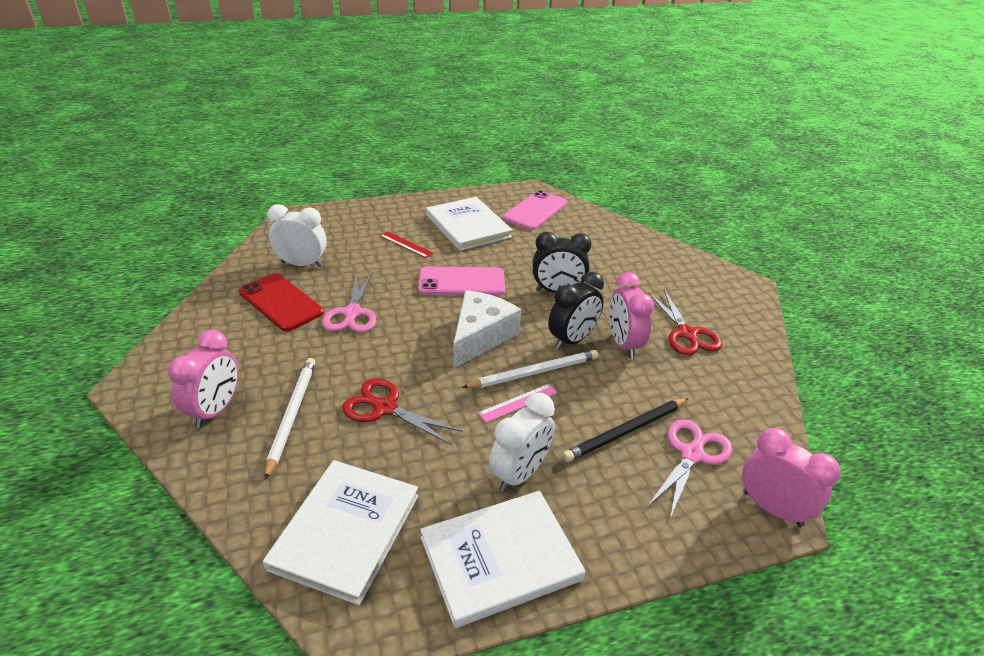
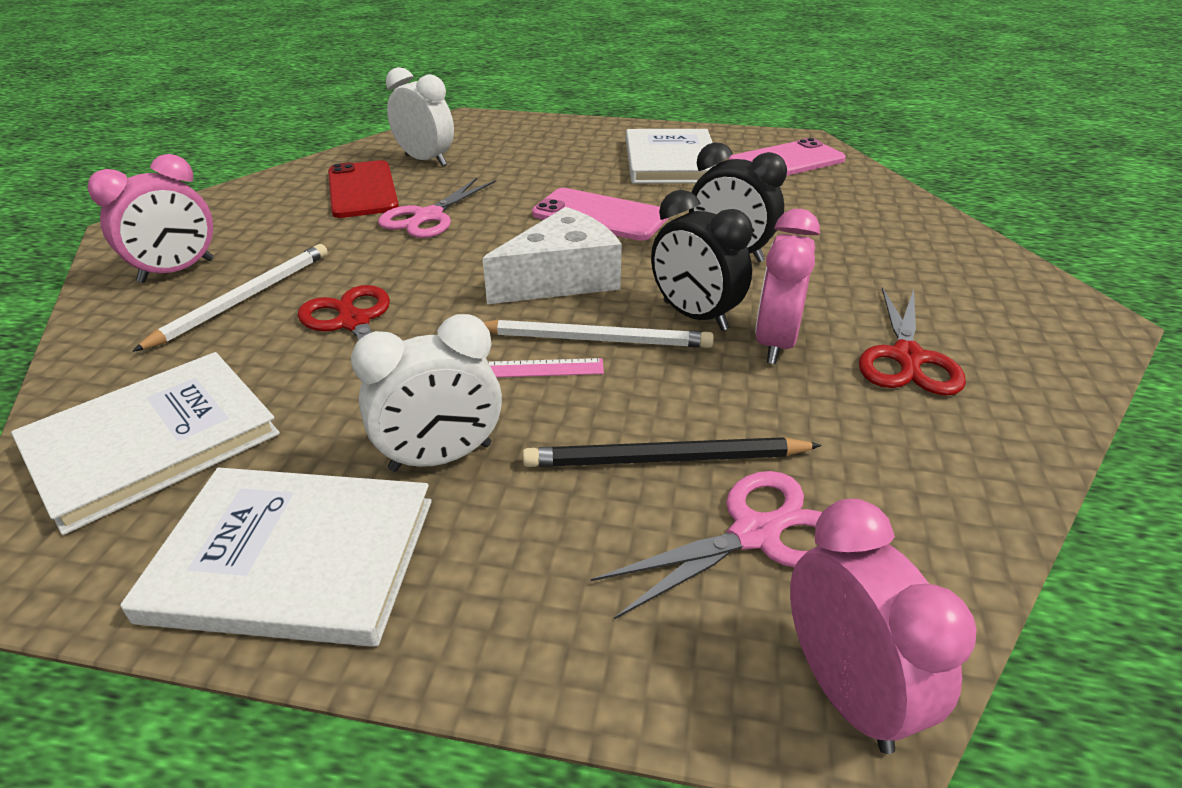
camera: 30 degrees right, 0 degrees up
red ruler [380,231,434,258] -> none
black clock [548,271,604,350] -> black clock turned 60 degrees clockwise [651,190,753,331]

